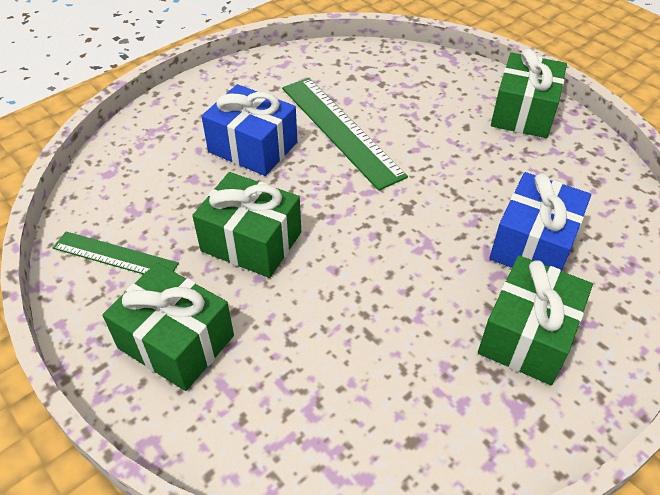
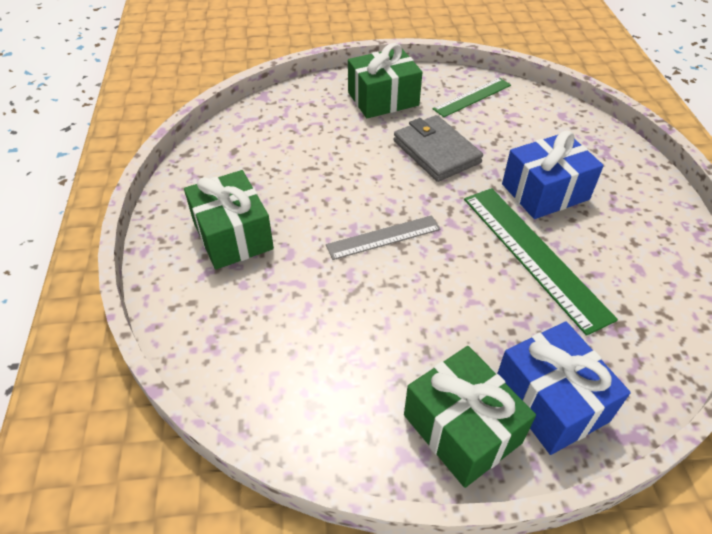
camera: 125 degrees right, 0 degrees up
green gift [192,172,301,278] -> grey wallet [394,115,483,182]
green ruler [282,78,408,191] -> green ruler turned 60 degrees clockwise [464,188,618,336]
blue gift [489,172,591,271] -> blue gift moved to [497,321,631,455]
none -> grey ruler [326,215,441,260]

